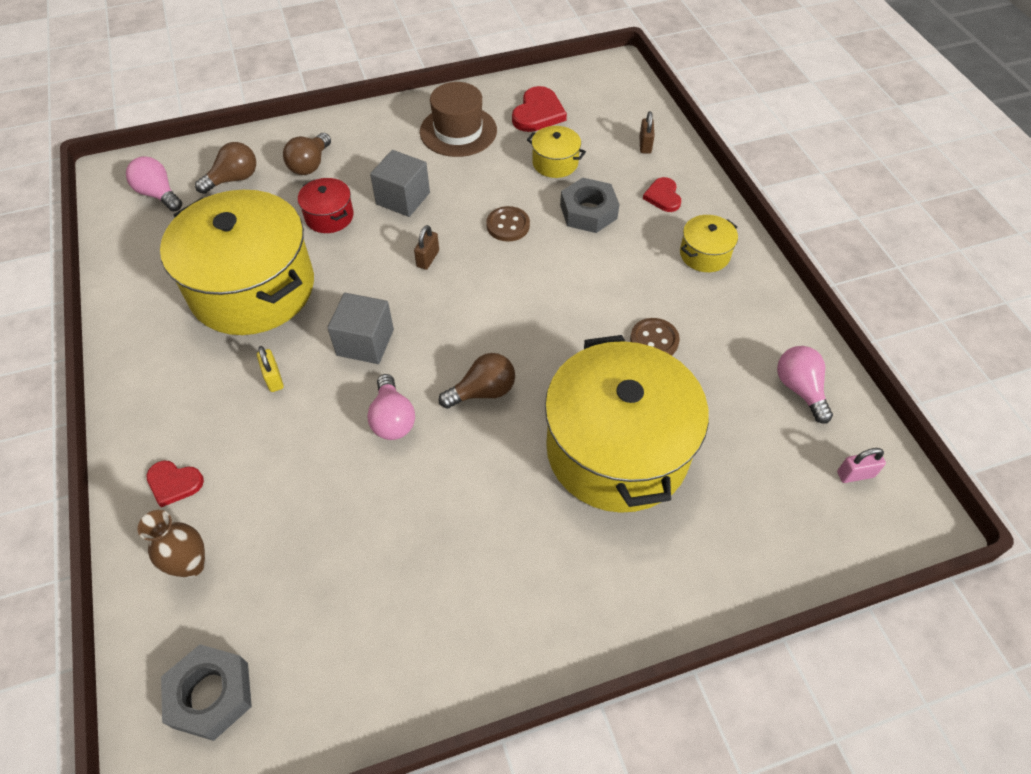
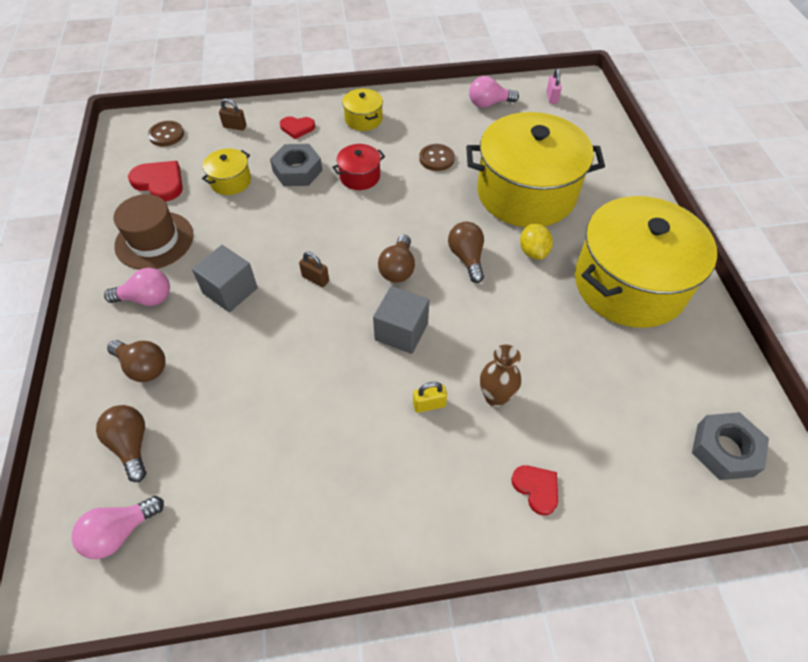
camera: 80 degrees left, 0 degrees up
brown vase [137,510,205,578] -> brown vase moved to [480,345,521,407]
red heart [146,461,204,507] -> red heart turned 60 degrees counterclockwise [511,465,558,515]
yellow pot [160,190,314,335] -> yellow pot moved to [575,196,717,328]
red pot [298,178,354,233] -> red pot moved to [332,144,385,190]
pink light bulb [367,374,415,440] -> pink light bulb moved to [104,268,170,306]
brown button [486,206,530,241] -> brown button moved to [148,121,184,146]
none -> brown light bulb [378,235,415,283]
none -> yellow lemon [520,224,553,260]

